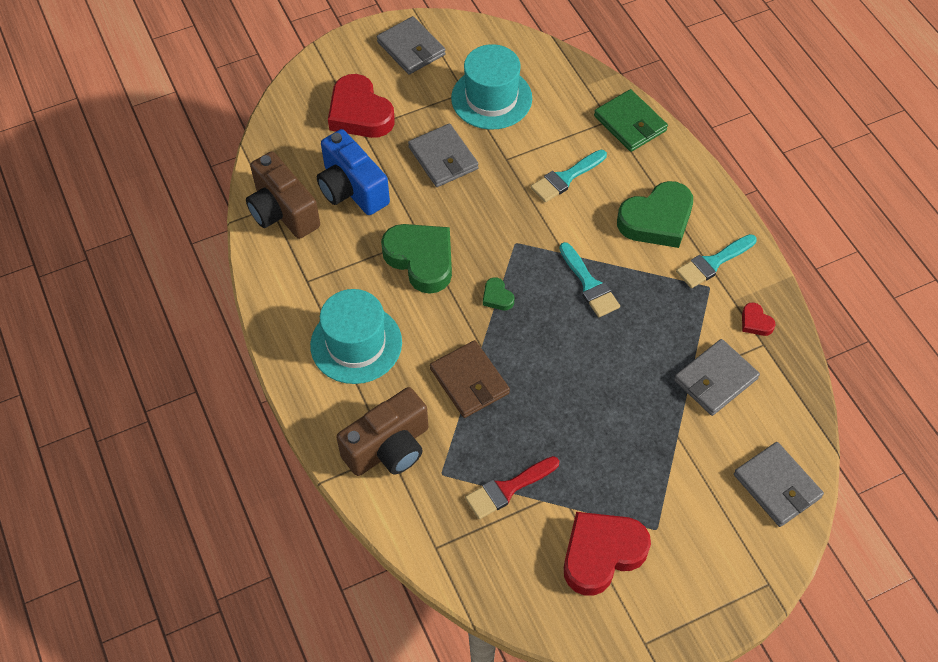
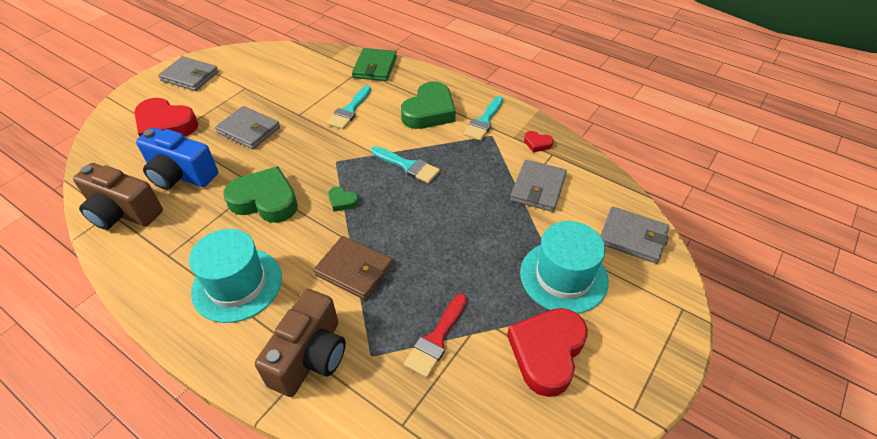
camera: 30 degrees left, 10 degrees down
turquoise hat [451,44,532,130] -> turquoise hat moved to [520,221,609,314]
green wallet [594,89,668,152] -> green wallet turned 75 degrees clockwise [352,48,397,81]

